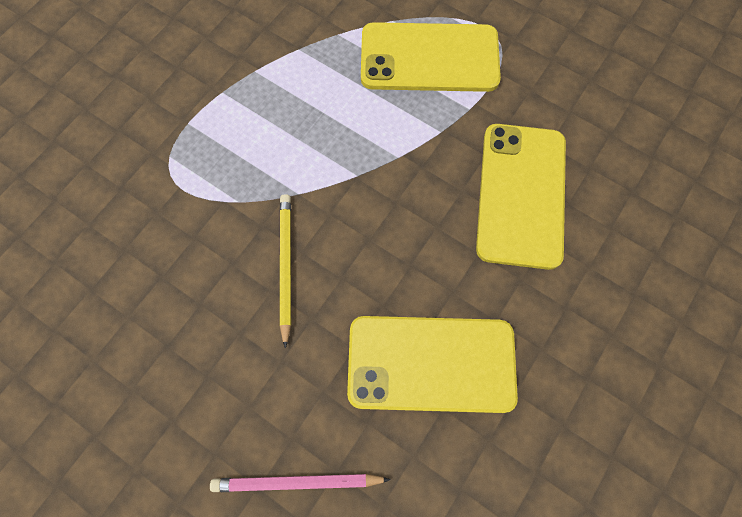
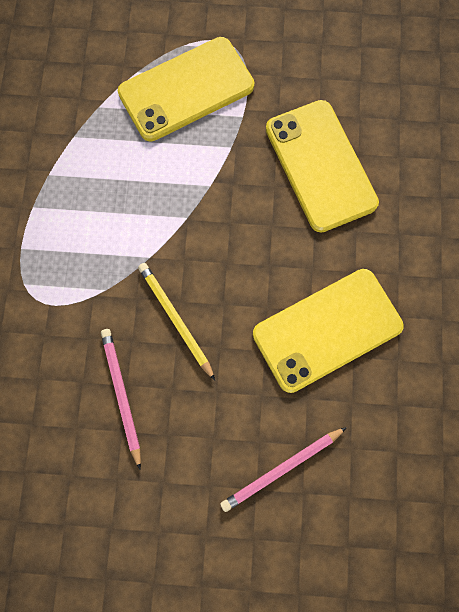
camera: 30 degrees left, 5 degrees up
none -> pink pencil [101,329,141,469]

